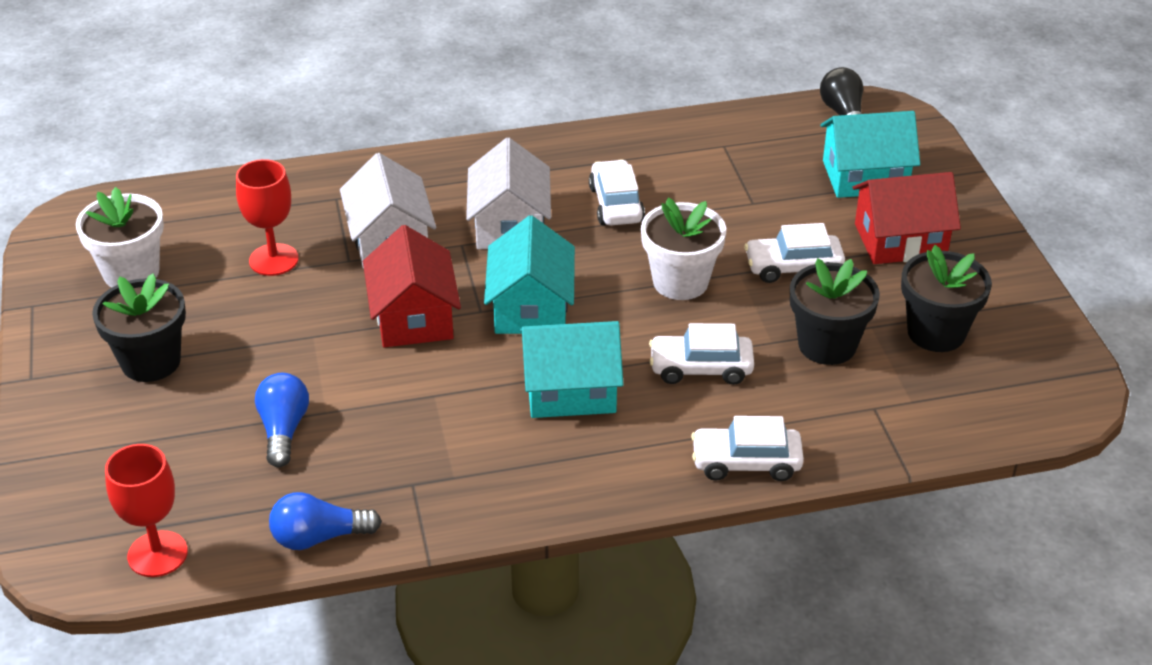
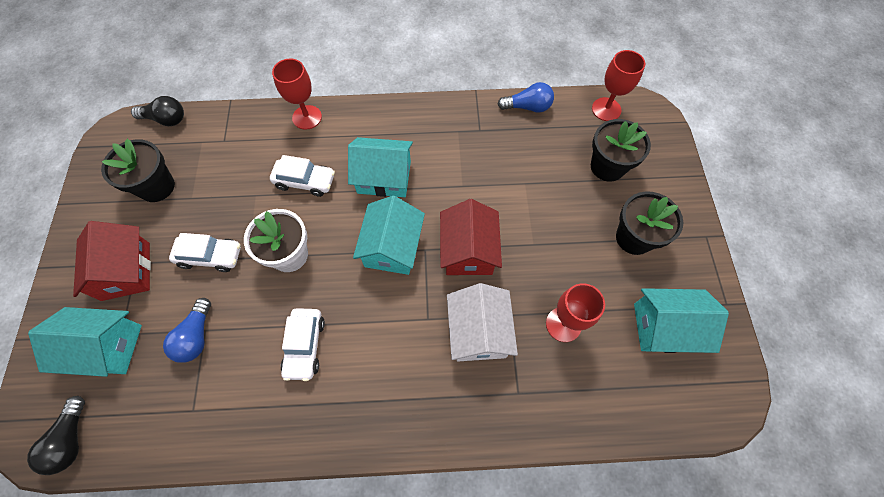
camera: 170 degrees left, 25 degrees up
white flower pot [76,187,164,287] -> turquoise house [634,288,729,353]
blue light bulb [255,373,309,467] -> blue light bulb moved to [163,298,211,363]
white house [466,138,551,249] -> none
white car [691,416,804,481] -> red goblet [272,59,322,130]
black flower pot [790,258,880,365] -> black flower pot moved to [591,119,651,182]
red house [852,172,961,264] -> red house turned 75 degrees clockwise [73,221,151,301]
none -> black light bulb [131,96,184,126]

